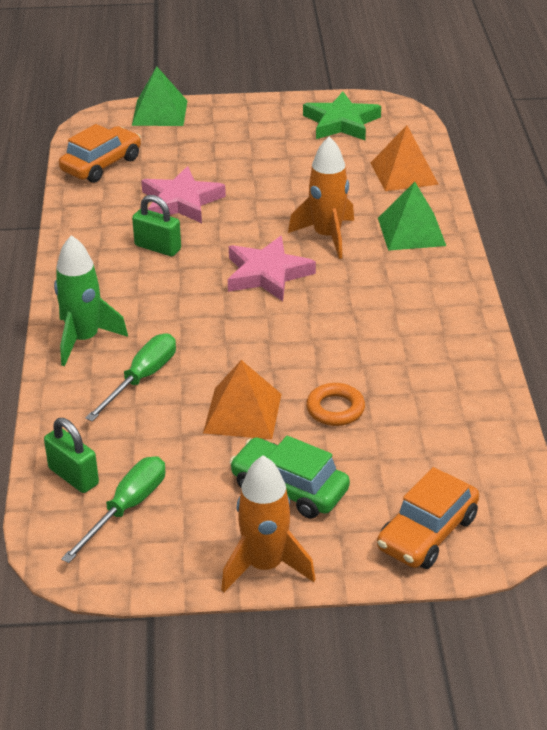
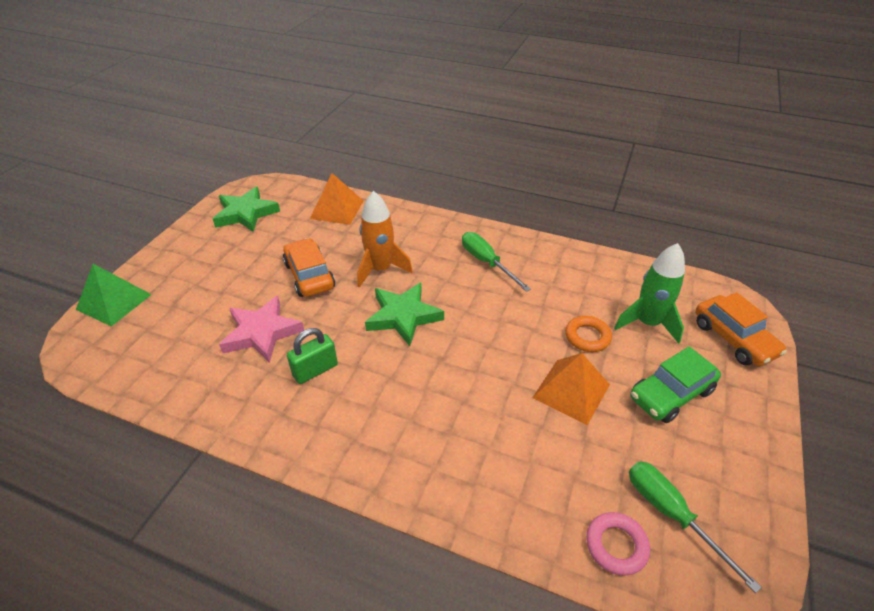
camera: 65 degrees left, 5 degrees up
green padlock [44,418,99,493] -> pink ring [586,512,650,576]
green rocket [54,235,128,366] -> green rocket moved to [614,243,685,344]
orange car [59,124,141,183] -> orange car moved to [283,238,335,297]
green screwdriver [85,333,176,421] -> green screwdriver moved to [462,232,531,292]
orange rocket [221,455,315,592] -> none
pink star [228,236,316,301] -> green star [365,282,444,346]
green pyramid [378,182,446,251] -> none

